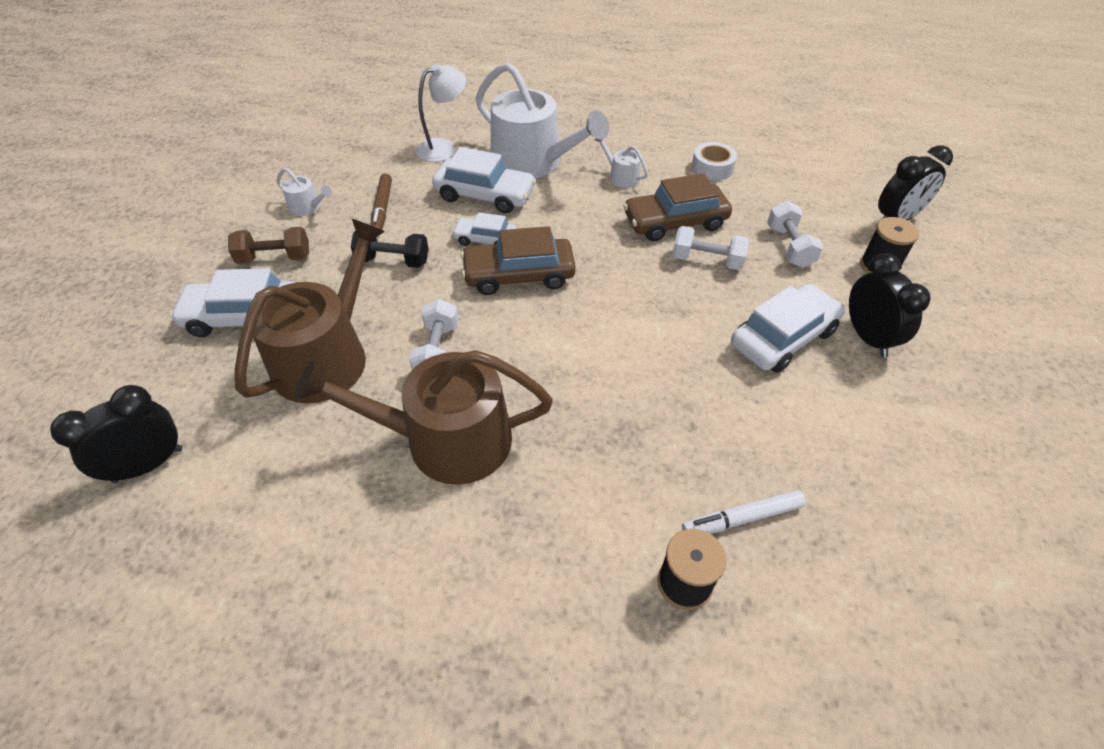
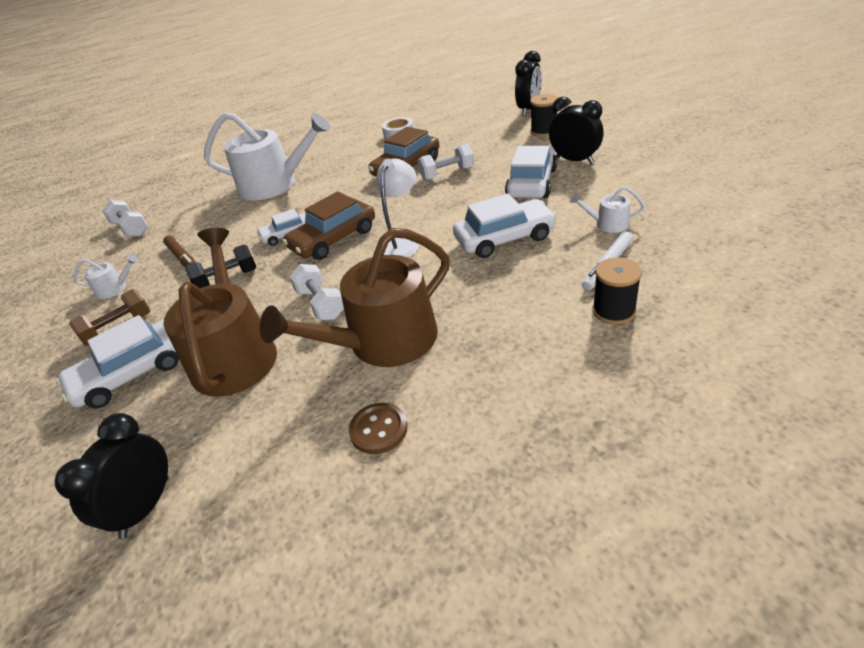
camera: 30 degrees left, 10 degrees down
white lamp [416,63,466,162] -> white lamp moved to [377,158,419,257]
white car [432,147,536,214] -> white car moved to [453,194,557,258]
white watering can [595,138,648,188] -> white watering can moved to [570,186,645,233]
white dumbbell [767,201,824,268] -> white dumbbell moved to [102,200,148,237]
none -> brown button [349,403,407,454]

